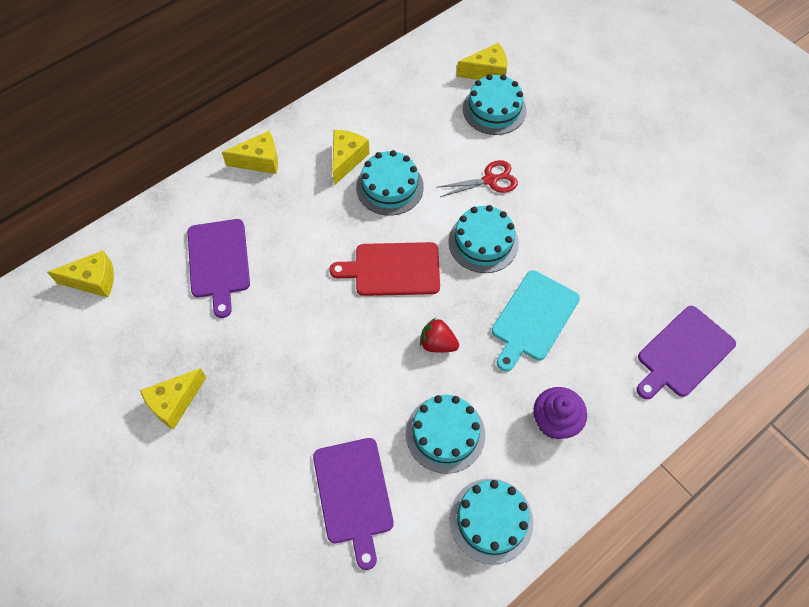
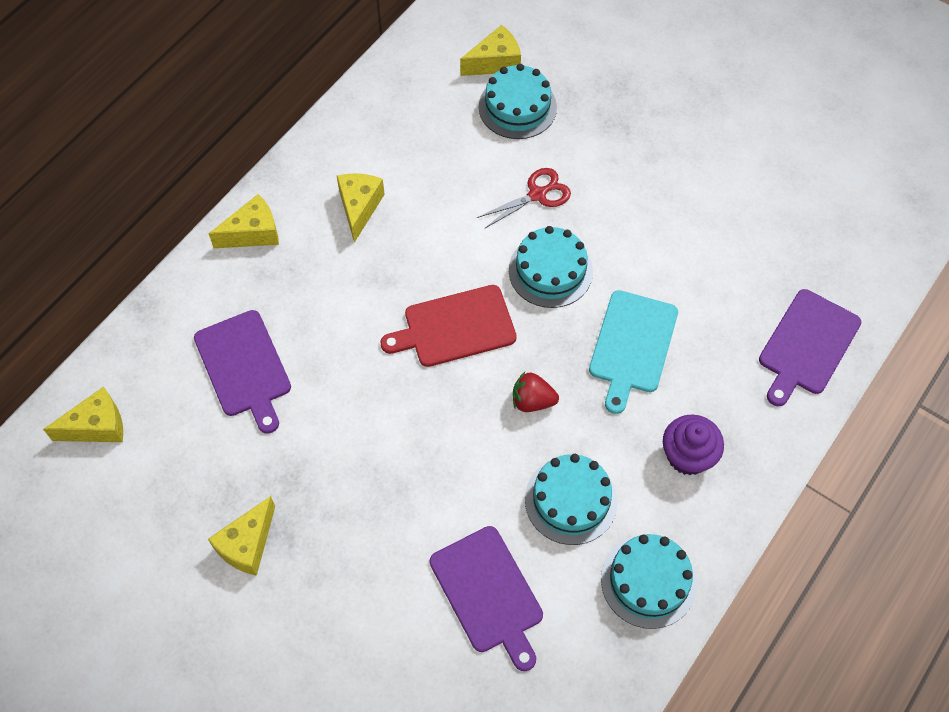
camera: 15 degrees left, 0 degrees up
turquoise cake [356,150,424,215] -> none

